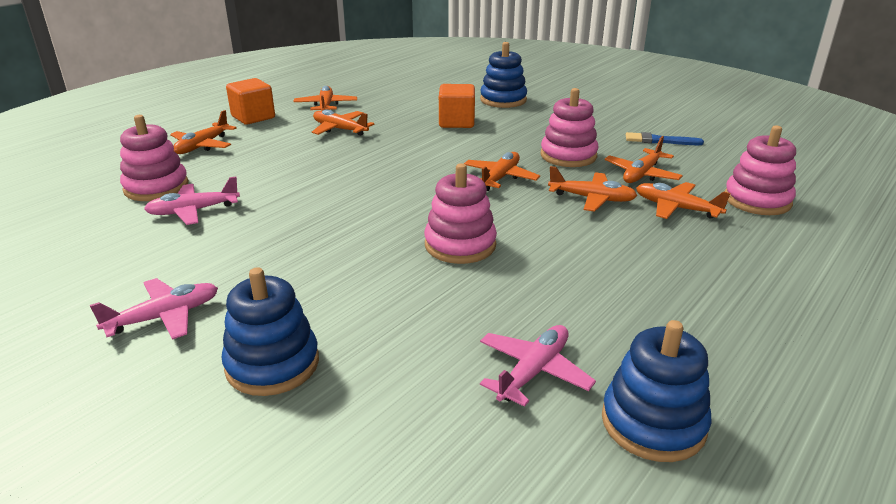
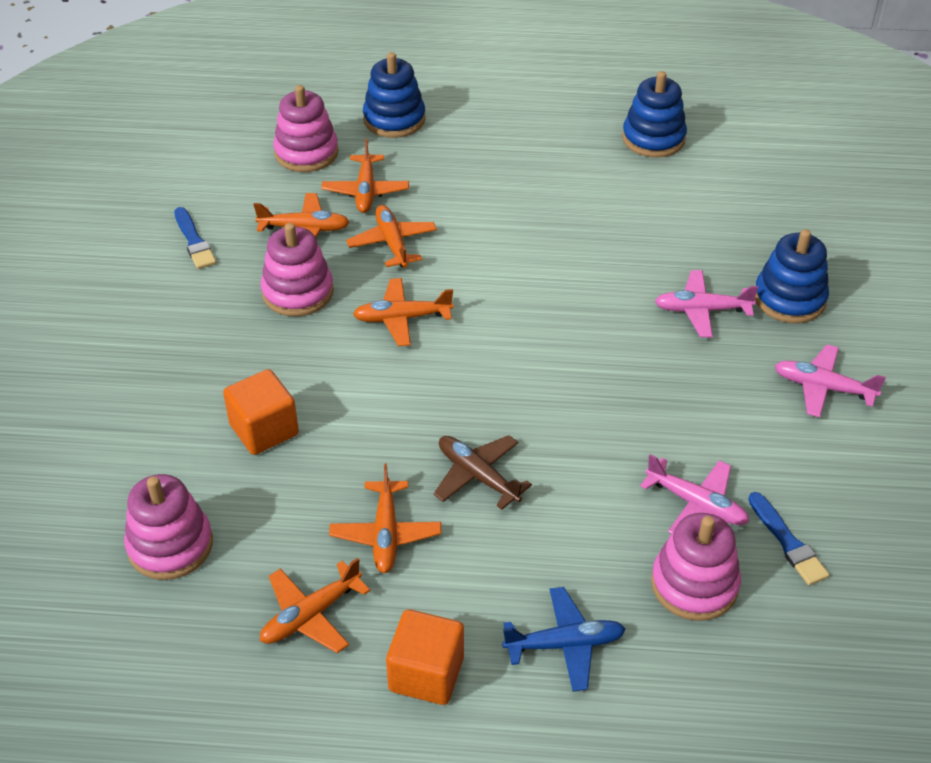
camera: 125 degrees left, 15 degrees up
orange plane [170,110,237,154] -> blue plane [502,587,626,691]
pink stacking toy [424,163,497,264] -> pink stacking toy moved to [124,474,213,580]
blue stacking toy [480,42,527,108] -> blue stacking toy moved to [363,52,426,138]
pink plane [480,325,596,407] -> pink plane moved to [655,270,759,337]
none -> brown plane [434,435,532,510]
none -> blue brush [748,492,829,585]

